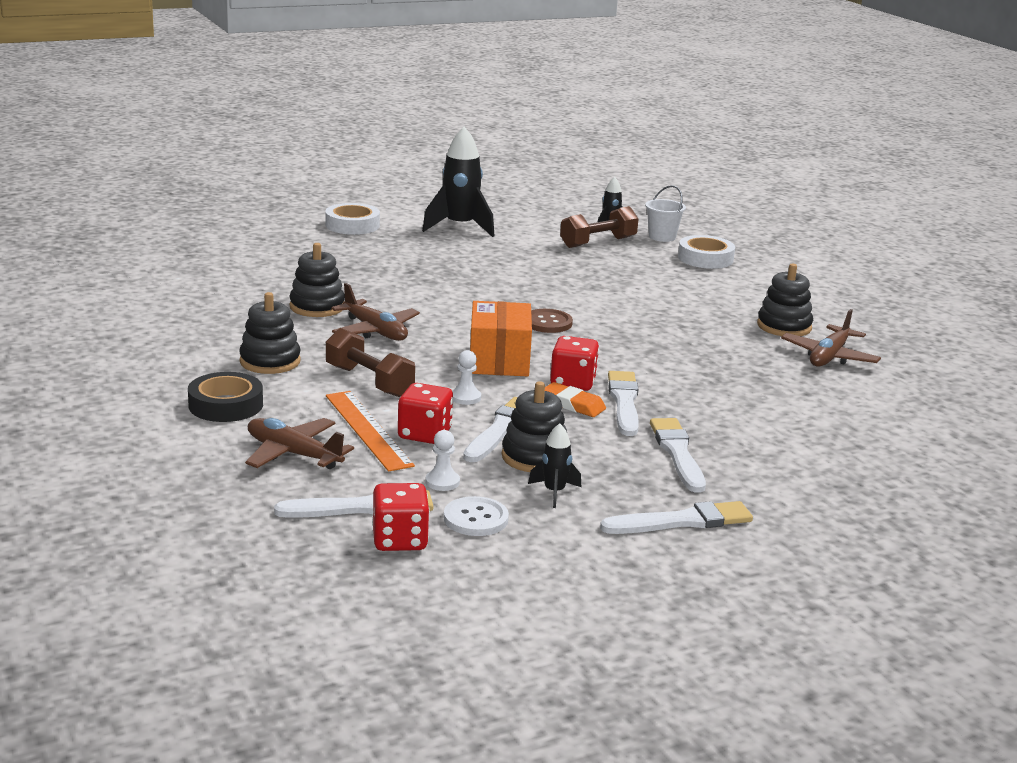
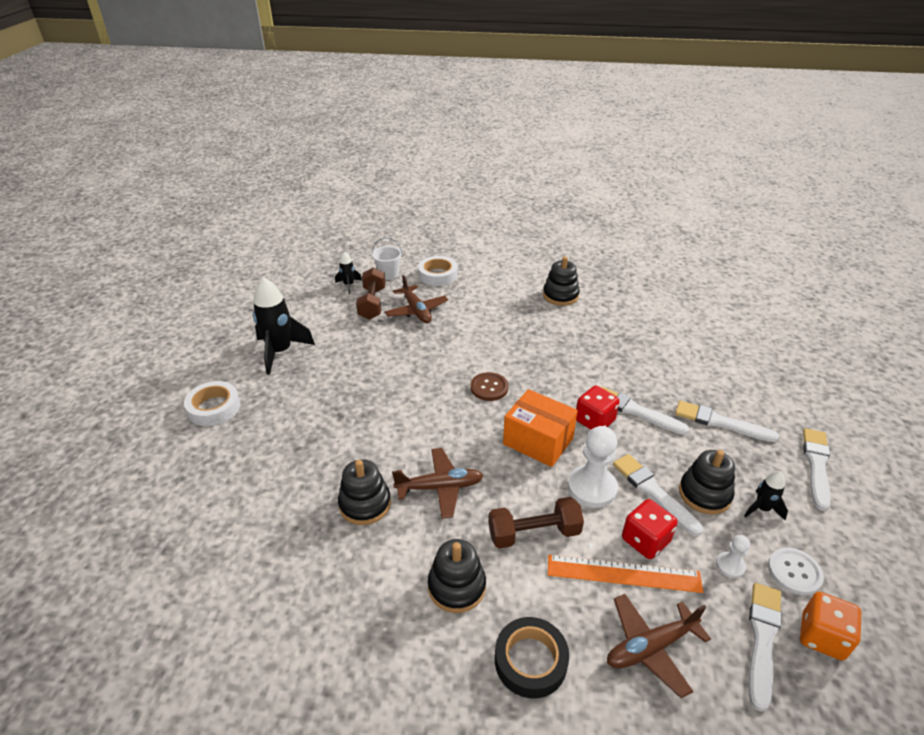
camera: 55 degrees left, 15 degrees up
red dice [372,483,430,551] -> orange dice [800,591,861,661]
white pawn [452,350,481,405] -> white pawn [568,426,618,508], size x1.97
orange eraser [545,382,606,417] -> none
brown plane [781,309,881,367] -> brown plane moved to [385,275,448,323]

